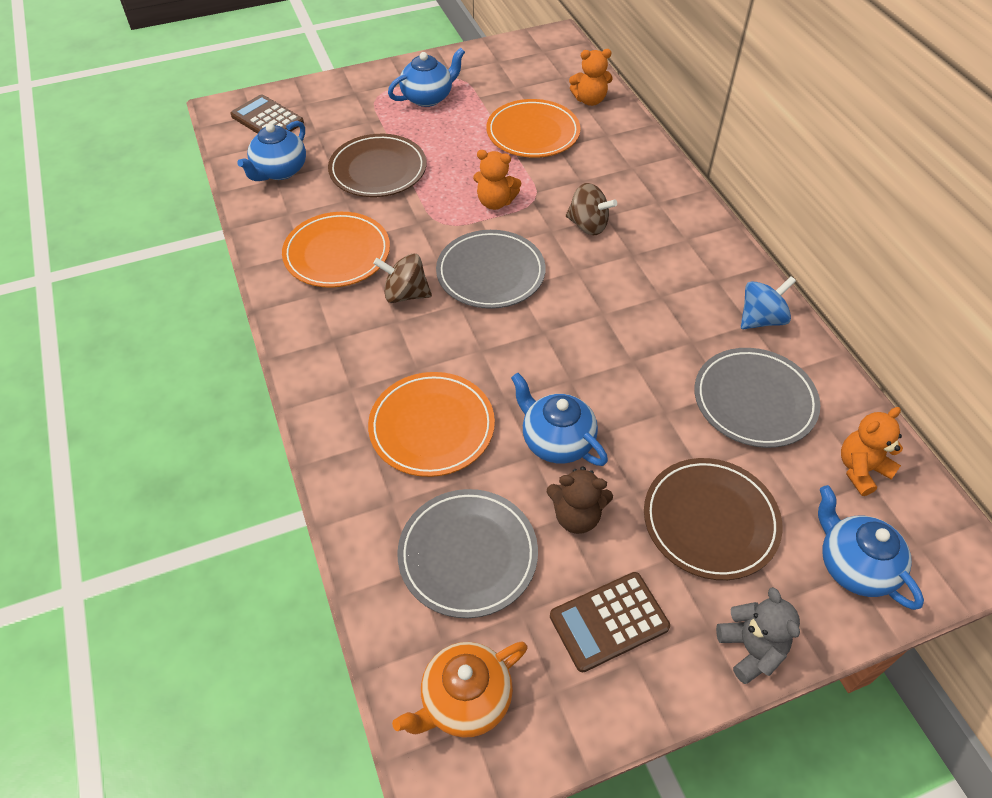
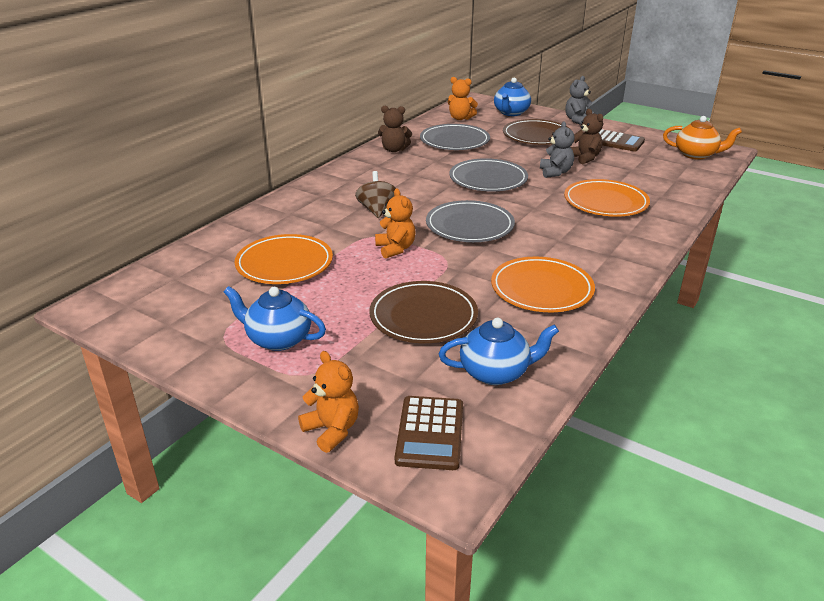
camera: 125 degrees left, 20 degrees down
brown spinning top [373,253,432,303] -> none
grey plate [397,489,538,618] -> grey plate moved to [449,158,528,192]
blue teapot [511,373,608,466] -> grey teddy bear [540,122,575,178]
orange teddy bear [569,49,613,106] -> orange teddy bear moved to [298,351,359,453]
blue spinning top [741,276,796,329] -> brown teddy bear [378,106,412,152]

